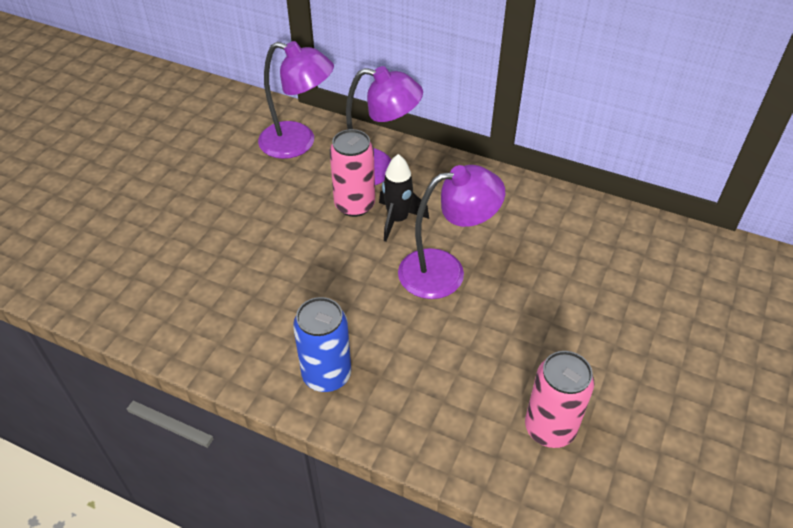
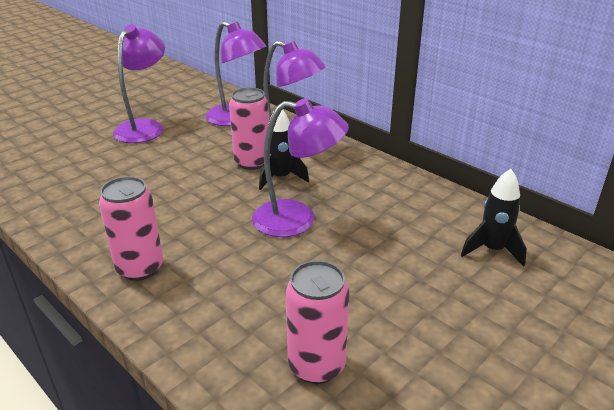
camera: 20 degrees right, 15 degrees down
blue can [293,297,351,392] -> pink can [99,176,163,281]
none -> purple lamp [113,24,165,143]
none -> black rocket [461,169,527,267]

